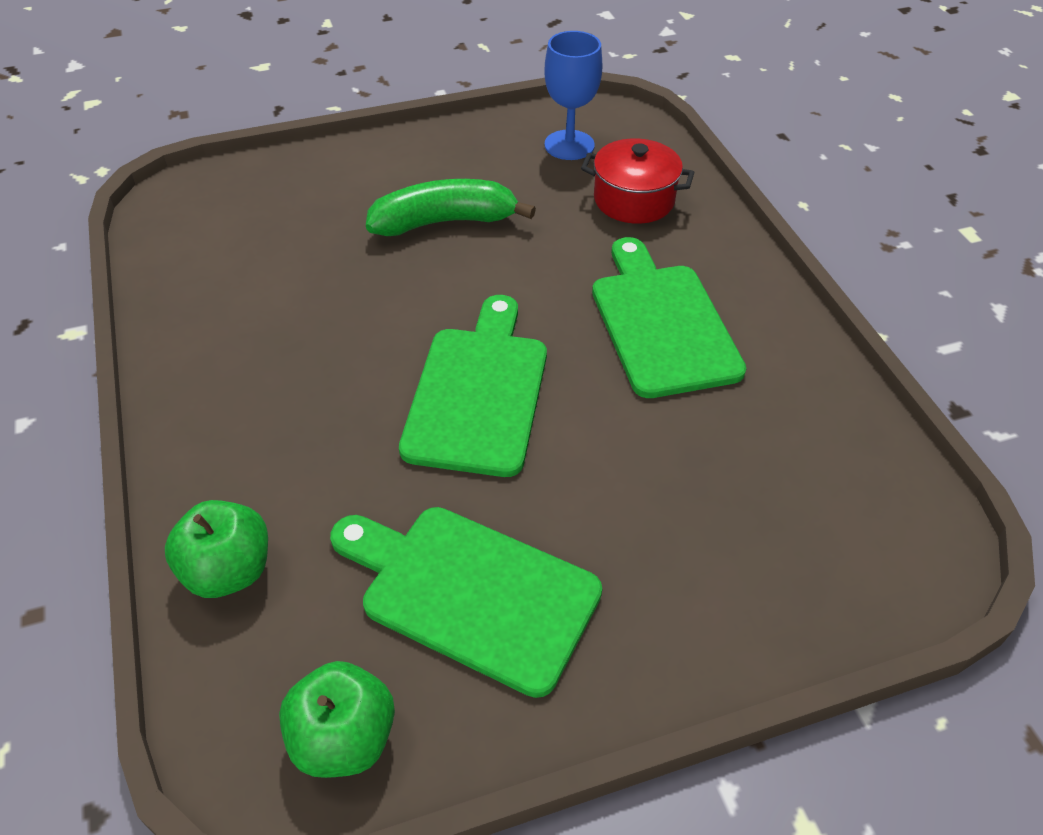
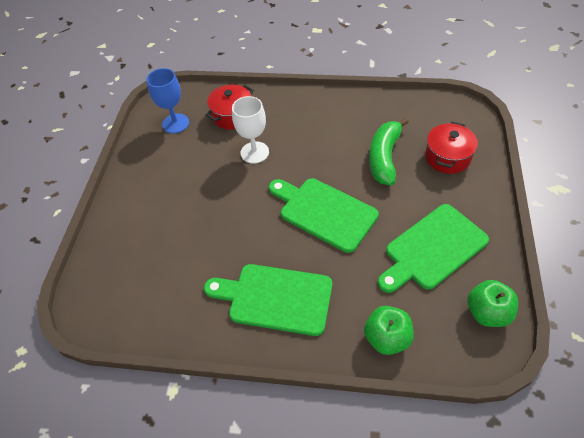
camera: 60 degrees left, 5 degrees up
green banana [366,179,536,236] -> green banana moved to [369,118,409,185]
green cutting board [592,237,746,398] -> green cutting board moved to [204,264,332,336]
none -> white goblet [232,96,269,164]
none -> red pot [425,122,478,174]

